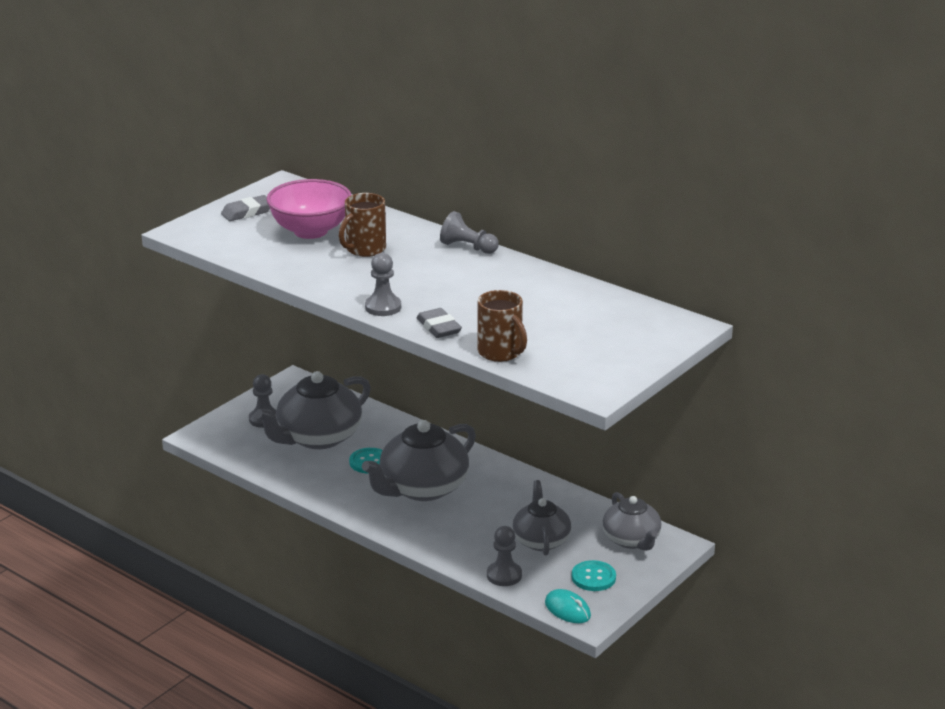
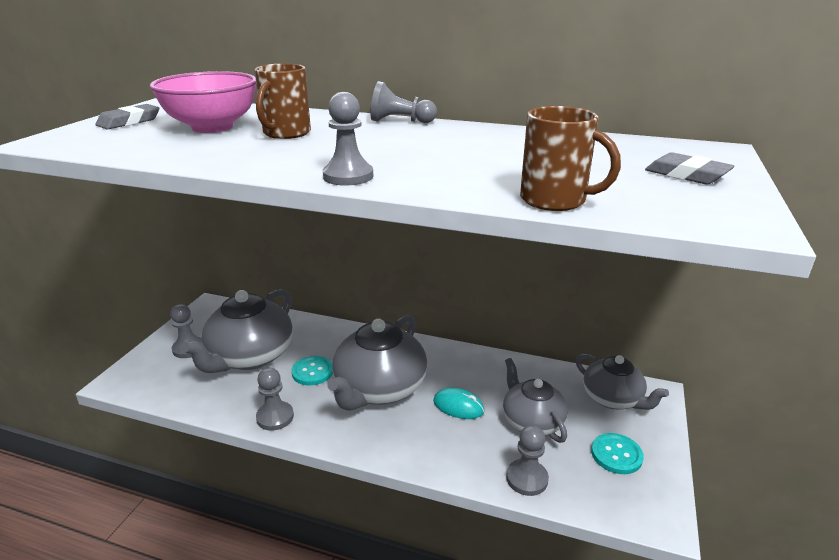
camera: 20 degrees left, 0 degrees up
grey eraser [416,308,462,338] -> grey eraser moved to [645,152,735,185]
turquoise mouse [545,589,591,623] -> turquoise mouse moved to [433,387,485,419]
none -> grey pawn [256,368,294,431]

